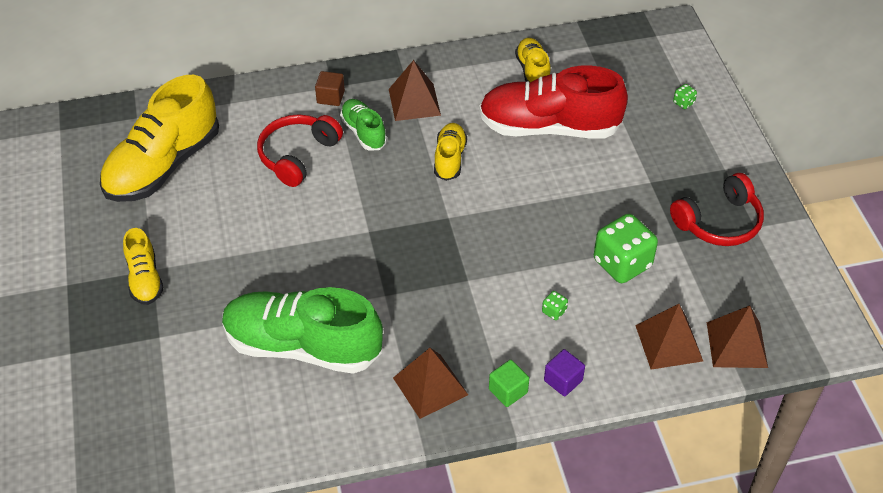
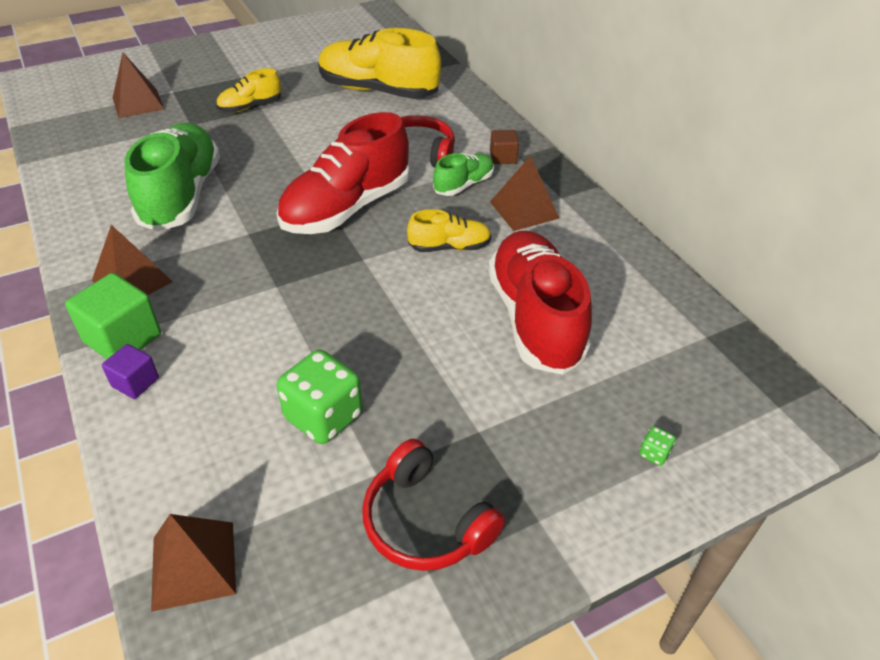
camera: 75 degrees right, 5 degrees down
green cube [489,360,529,407] -> green cube [65,273,161,359], size x1.75
yellow shoe [515,38,551,82] -> none
green dice [542,291,568,320] -> none
brown pyramid [635,304,703,370] -> brown pyramid moved to [113,53,164,118]
none -> red shoe [276,112,410,234]

